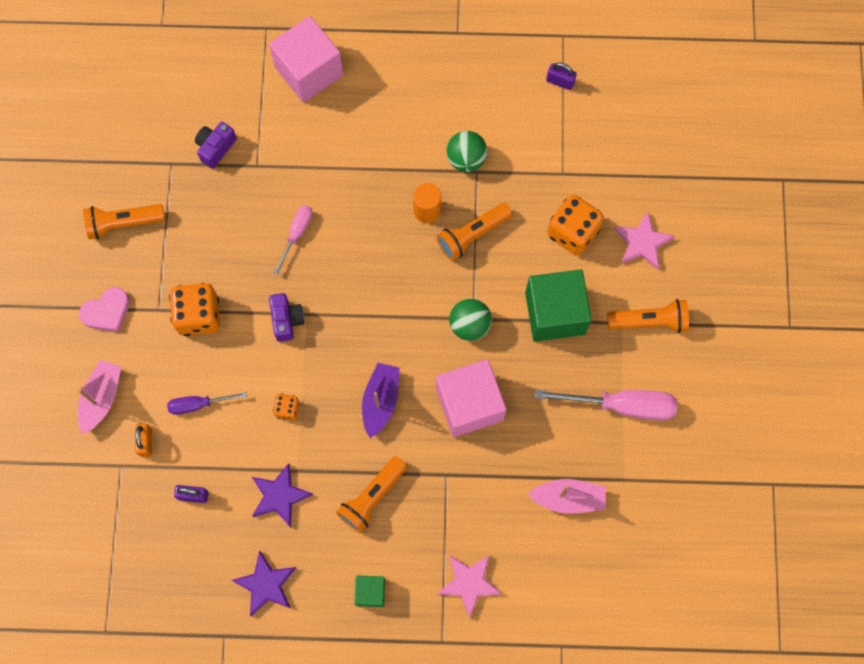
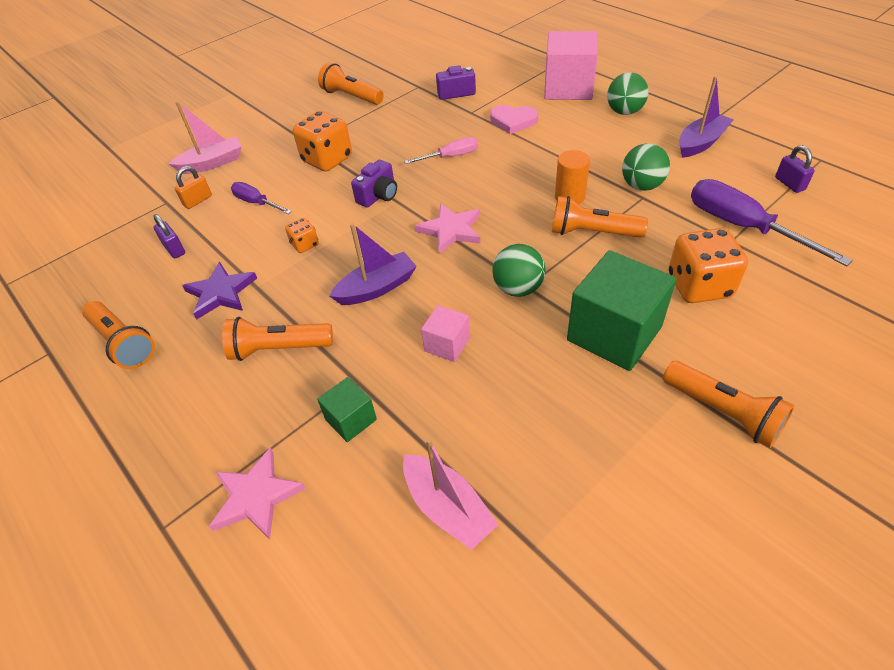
camera: 50 degrees right, 25 degrees down
pink heart [79,287,130,332] -> pink heart moved to [490,105,538,134]
purple star [232,550,296,616] -> orange flashlight [82,301,155,369]
green cube [354,576,385,607] -> green cube moved to [317,377,377,442]
pink cube [436,359,506,437] -> pink cube [421,305,470,362], size x0.50
pink screwdriver [535,390,678,420] -> none
pink star [614,211,675,270] -> pink star moved to [415,203,480,254]
none -> green ball [607,72,649,115]
none -> purple boat [679,76,734,158]
none -> purple screwdriver [691,179,853,267]

